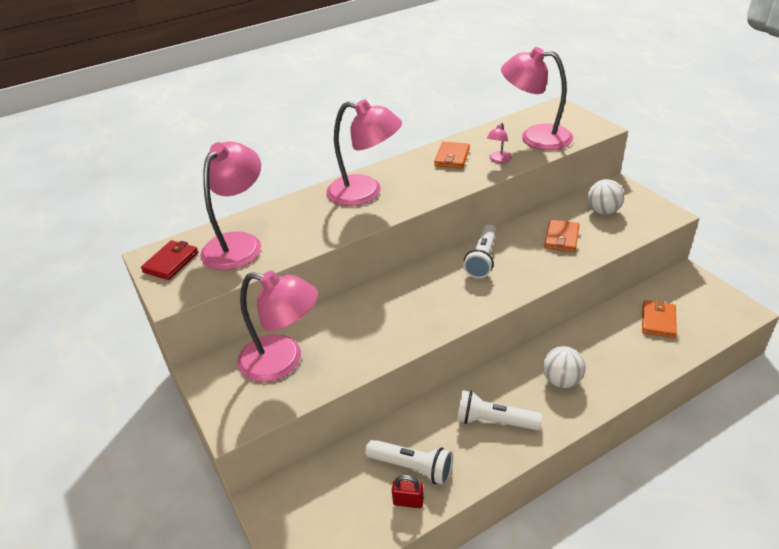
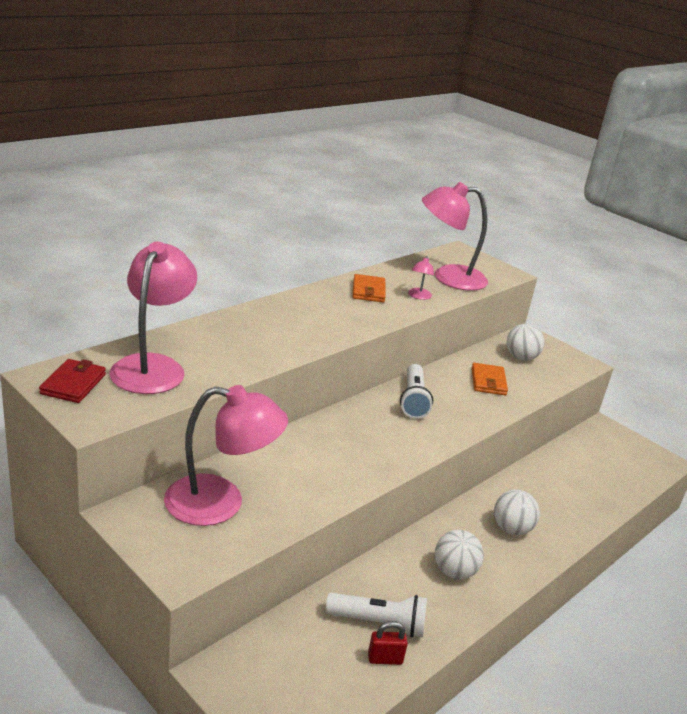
camera: 20 degrees left, 10 degrees down
pink lamp [326,99,402,206] -> none
white flashlight [457,390,542,430] -> white ball [435,530,484,579]
orange wallet [642,300,677,338] -> none

